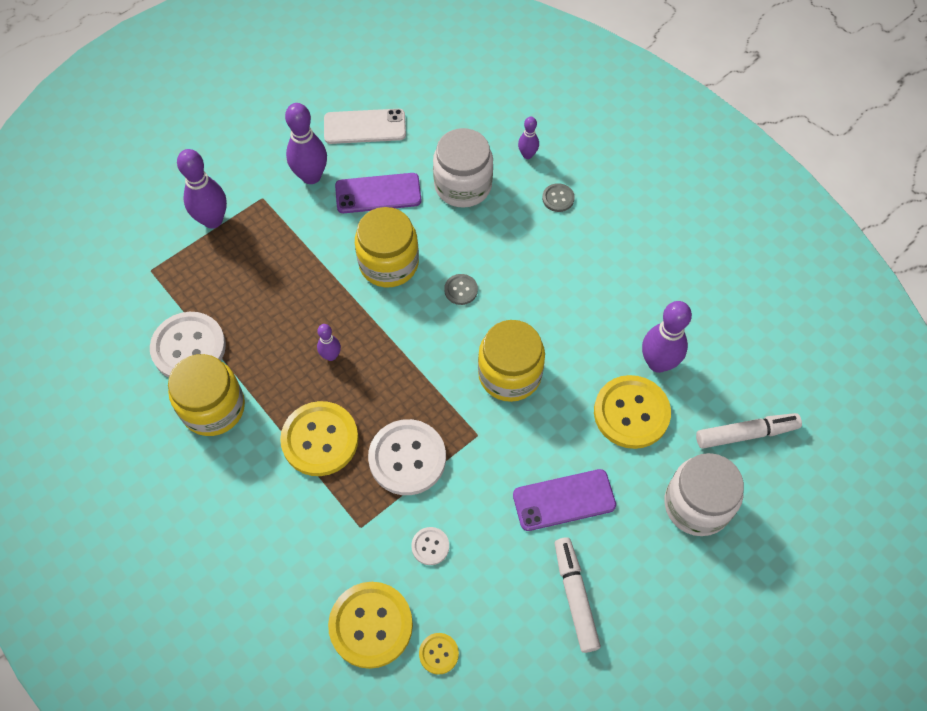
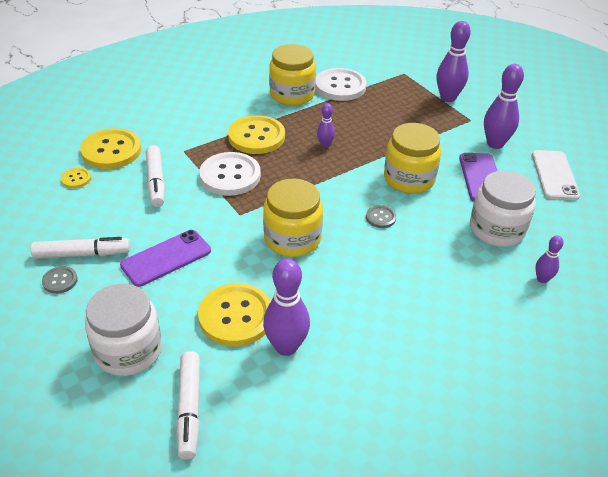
camera: 95 degrees right, 20 degrees down
white button [411,527,449,565] -> white marker [146,145,165,207]
purple phone [513,469,616,531] -> purple phone turned 60 degrees clockwise [120,230,211,287]
grey button [542,183,575,212] -> grey button moved to [42,266,78,294]

